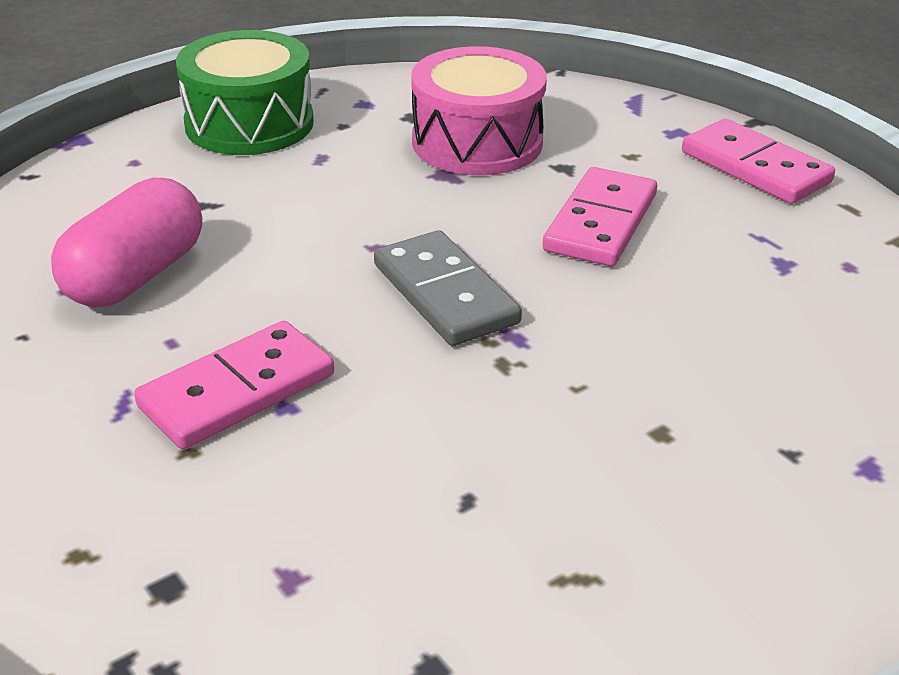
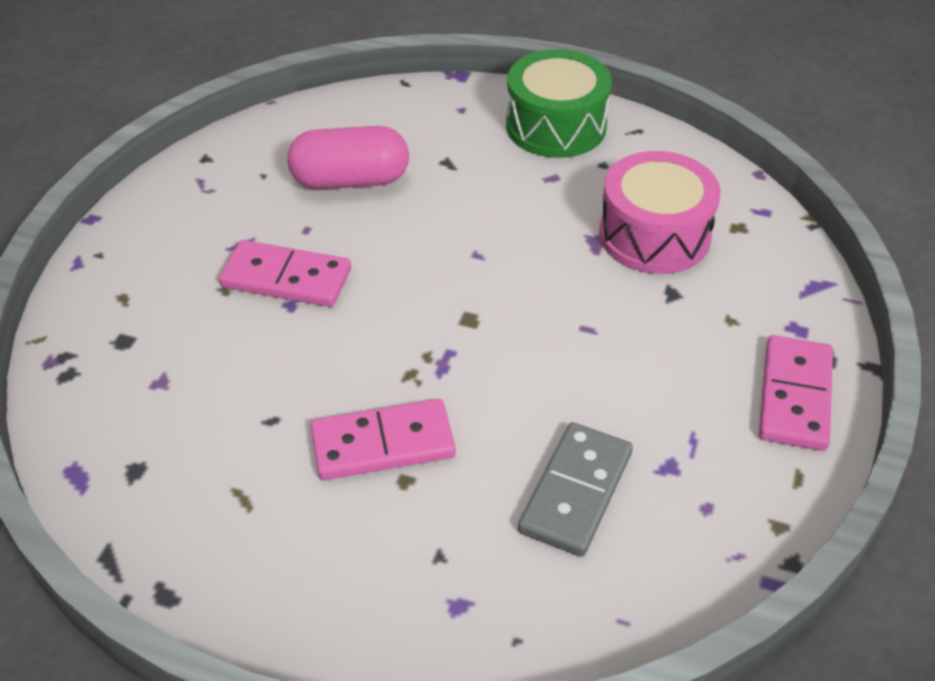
camera: 55 degrees right, 10 degrees up
grey domino [374,230,522,346] -> grey domino moved to [518,422,633,557]
pink domino [543,167,657,266] -> pink domino moved to [311,399,456,480]

